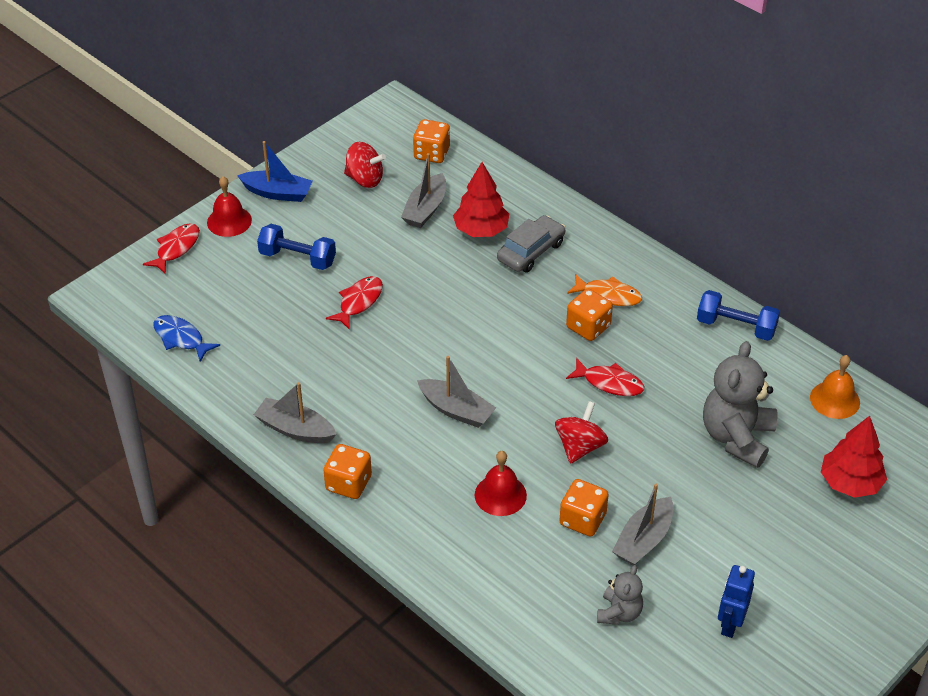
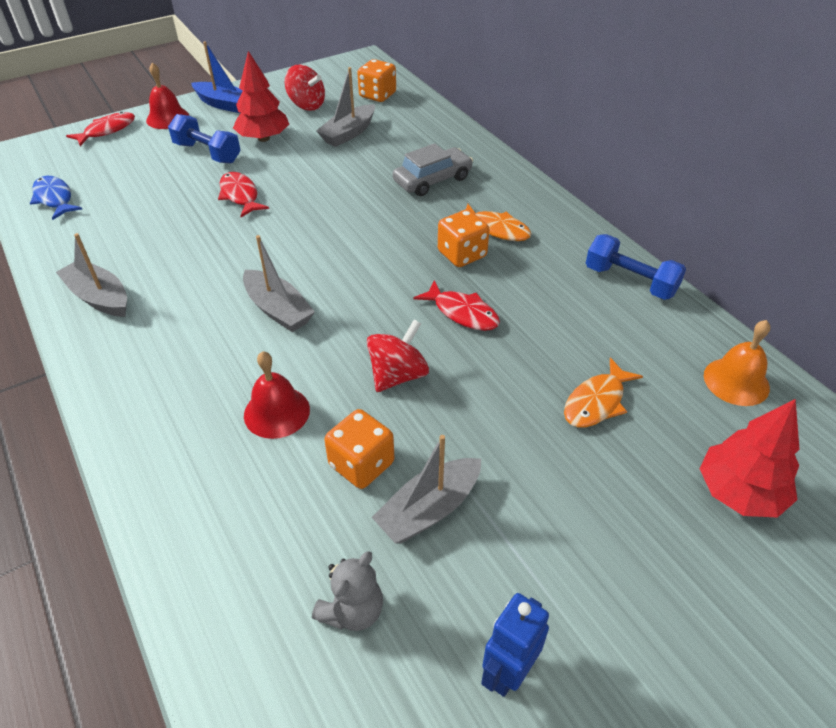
camera: 15 degrees right, 0 degrees up
orange dice [323,444,372,499] -> none
red fish [326,276,383,330] -> red fish turned 75 degrees counterclockwise [218,172,269,217]
red tree [453,162,509,237] -> red tree moved to [233,51,289,142]
grey teddy bear [703,341,778,468] -> orange fish [564,358,643,428]

